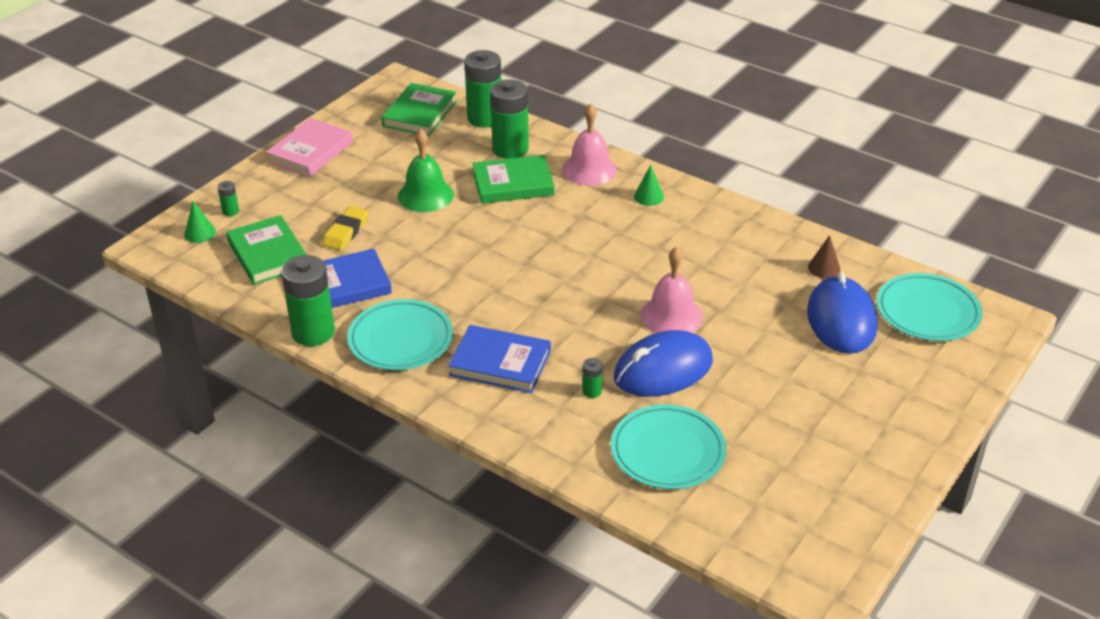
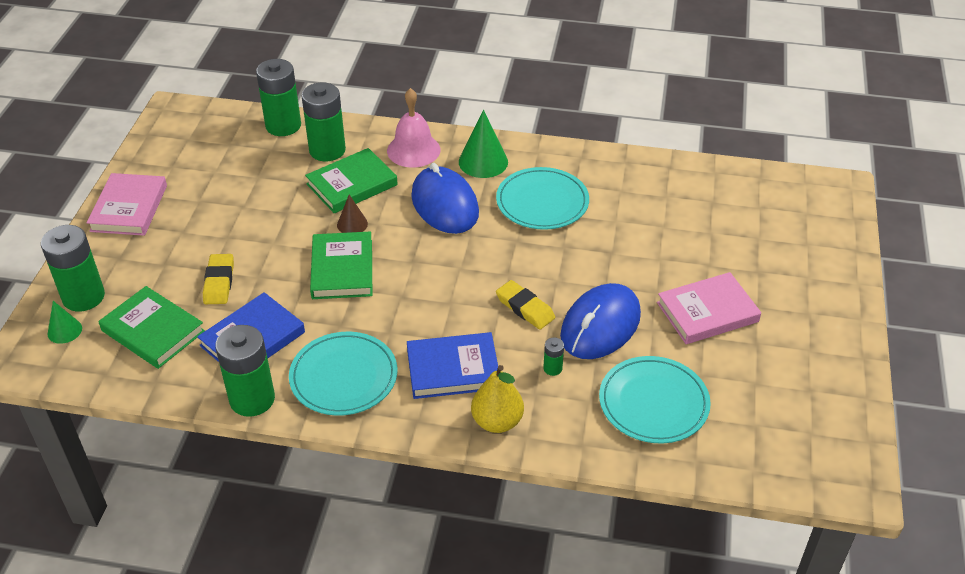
camera: 25 degrees left, 5 degrees up
green battery [217,181,239,216] -> green battery [41,225,105,312], size x2.31
green book [381,83,457,136] -> green book moved to [310,231,372,299]
green bell [398,129,454,212] -> none
green cone [634,165,664,206] -> green cone [459,110,508,178], size x1.71
pink bell [640,247,703,333] -> none
blue mouse [807,272,877,354] -> blue mouse moved to [411,163,479,234]
brown cone [808,235,840,278] -> brown cone moved to [337,194,368,233]
turquoise plate [877,273,982,341] -> turquoise plate moved to [496,167,589,230]
none -> yellow pear [471,365,524,433]
none -> yellow eraser [496,280,555,329]
none -> pink book [657,272,761,344]

